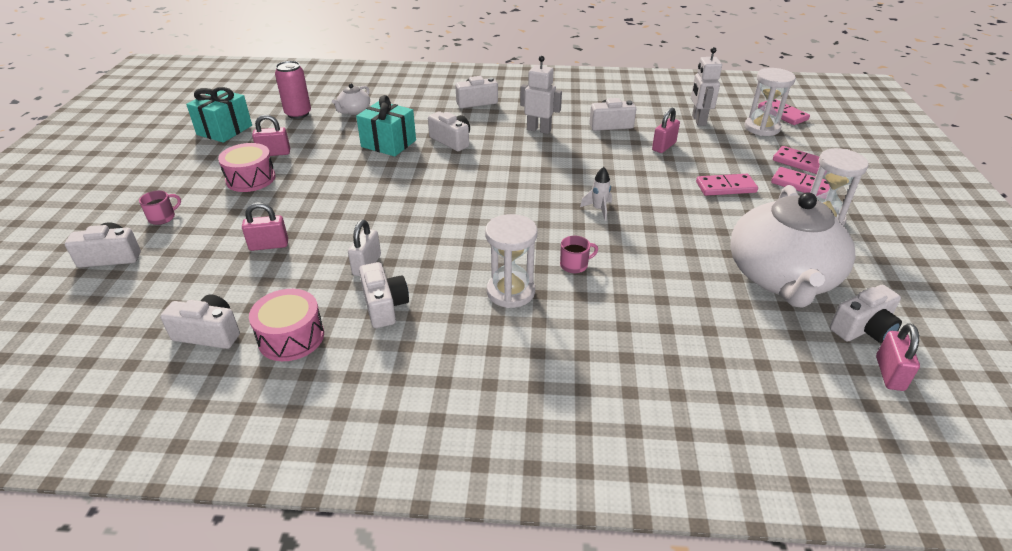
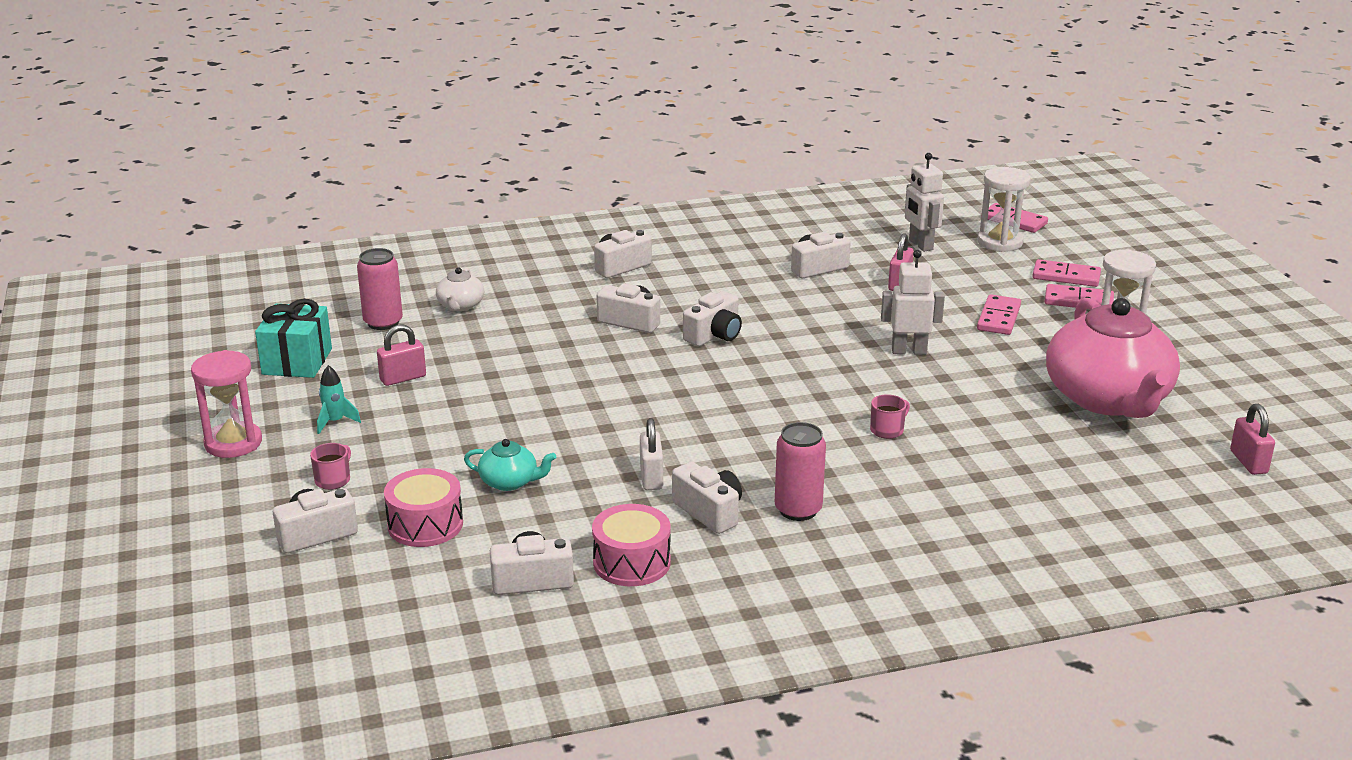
camera: 20 degrees left, 10 degrees down
pink drum [218,143,275,192] -> pink drum moved to [384,468,463,547]
pink padlock [242,203,288,251] -> turquoise teapot [464,439,556,491]
turquoise gift [356,95,416,157] -> none
white hourglass [485,214,537,308] -> none
white robot [520,56,562,134] -> white robot moved to [881,250,945,355]
white rocket [580,167,612,221] -> none
pink domino [696,174,758,196] -> pink domino turned 45 degrees counterclockwise [977,294,1021,335]
white teapot [730,185,855,307] -> pink teapot [1046,298,1180,418]
white camera [830,285,902,343] -> white camera moved to [683,291,742,346]
none -> pink hourglass [191,350,262,458]
none -> turquoise rocket [317,365,361,434]
none -> pink can [775,422,826,521]

